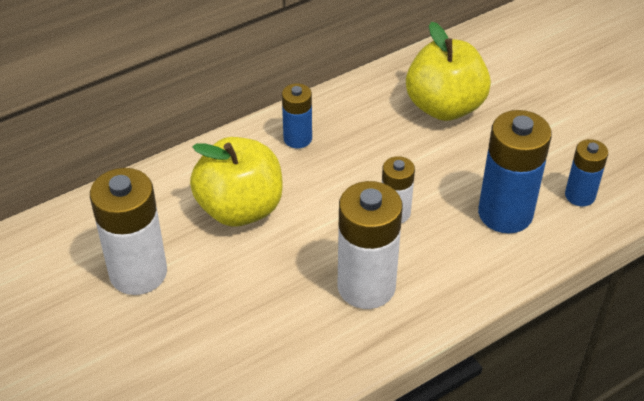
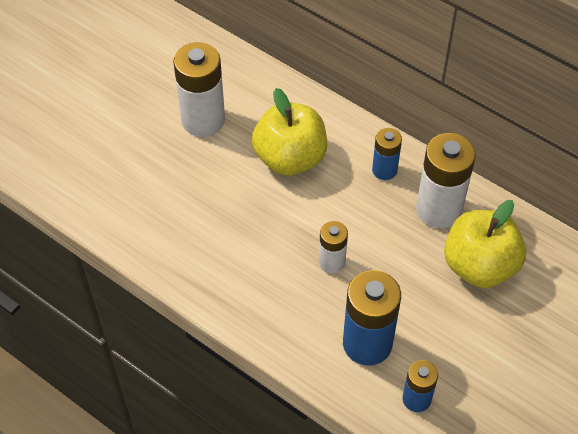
camera: 70 degrees right, 10 degrees up
white battery [337,181,403,309] -> white battery moved to [416,133,476,228]

